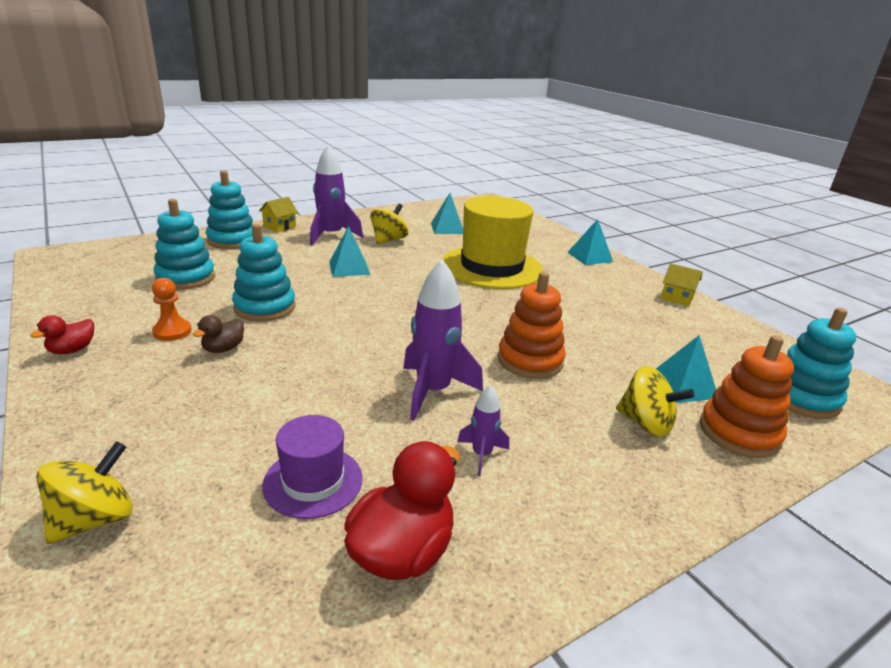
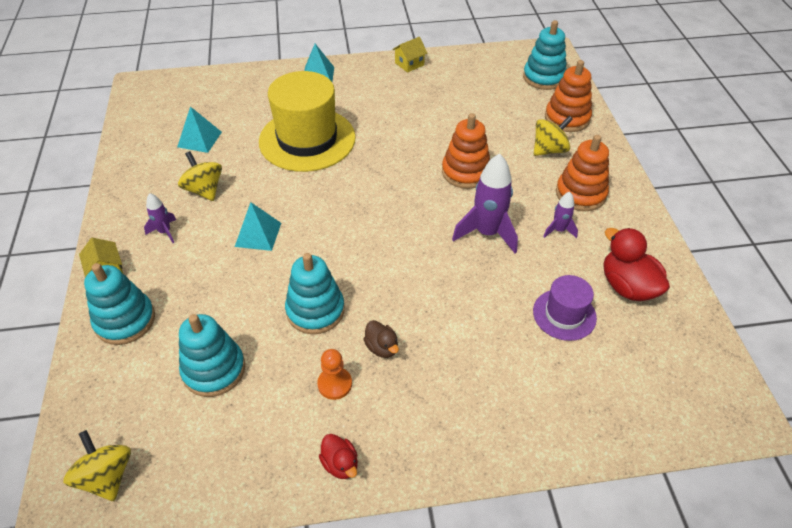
camera: 65 degrees left, 20 degrees up
yellow spinning top [36,441,133,544] -> yellow spinning top moved to [63,430,131,501]
purple rocket [310,145,363,246] -> purple rocket [144,193,176,243], size x0.52
turquoise pyramid [656,335,716,403] -> none
none -> orange stacking toy [556,135,609,211]

